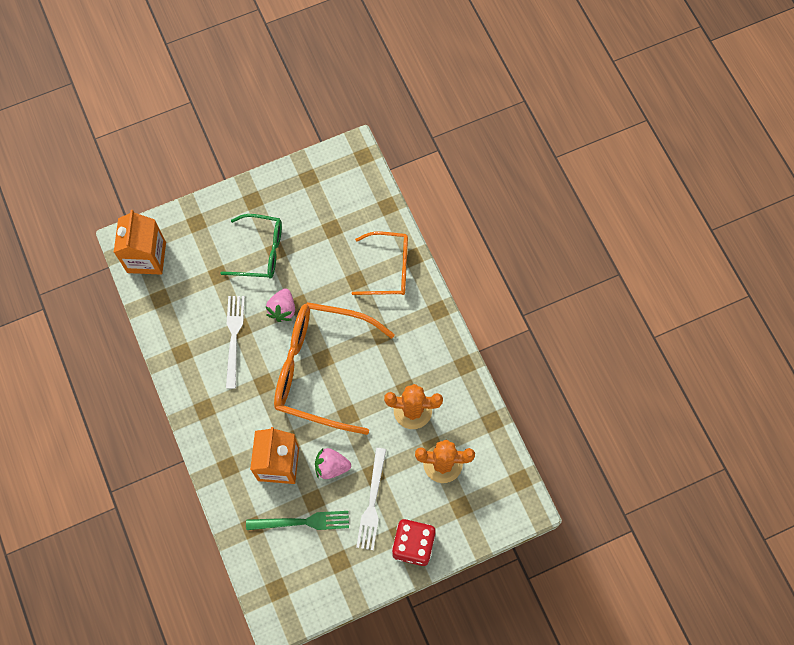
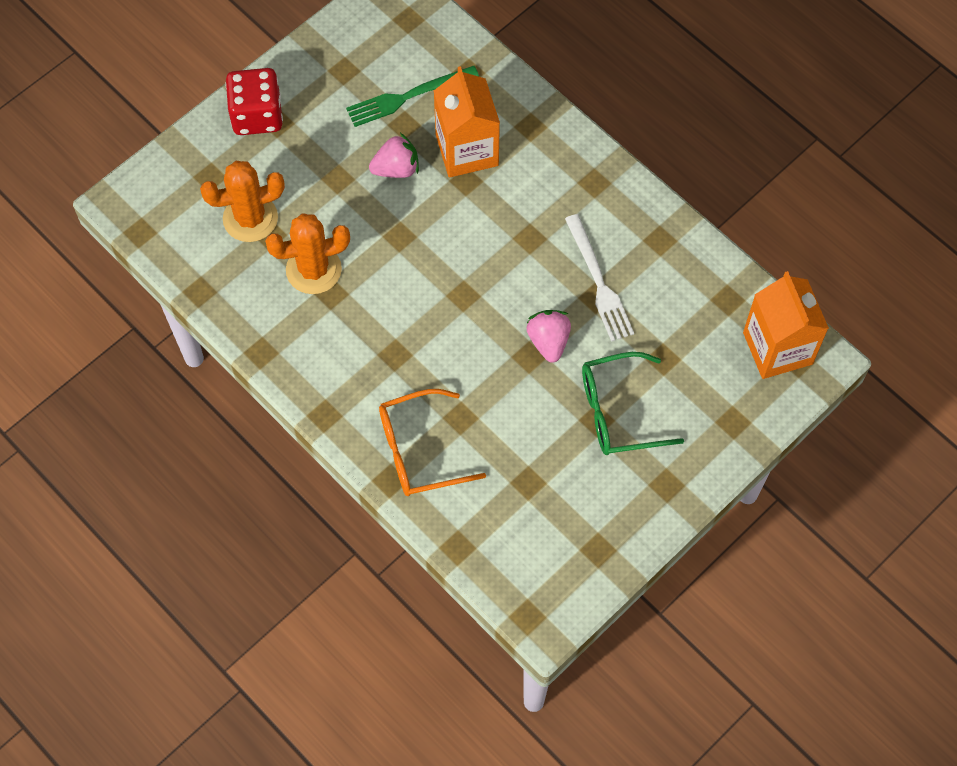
camera: 160 degrees right, 5 degrees down
orange glasses [274,302,395,435] -> none
white fork [356,448,386,550] -> none

